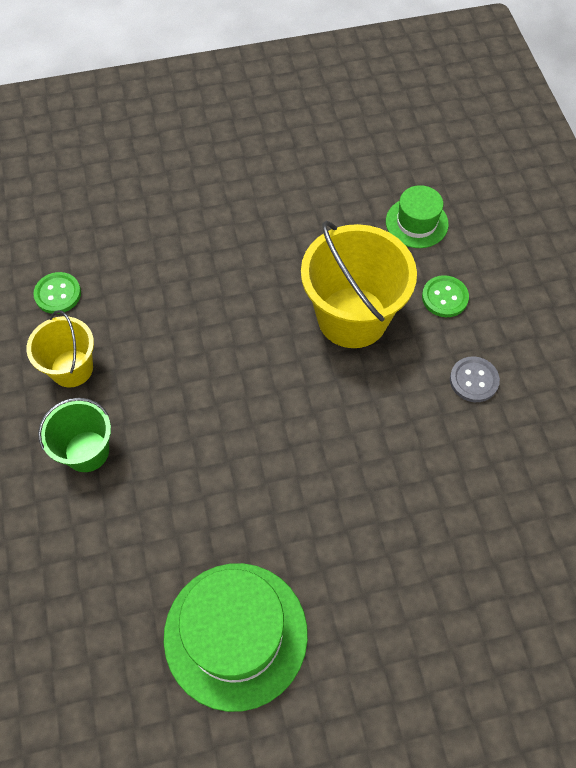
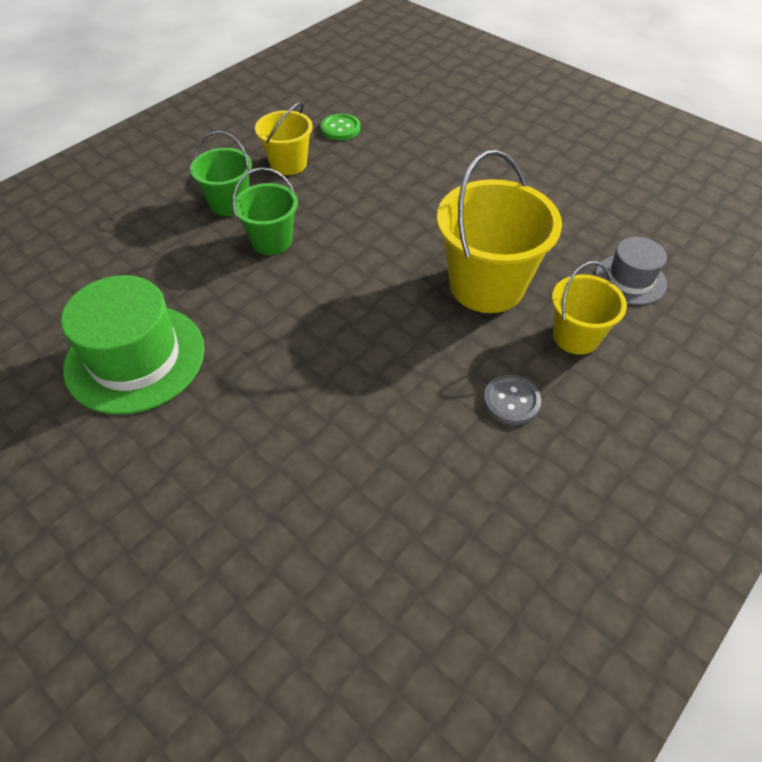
camera: 55 degrees right, 10 degrees down
green hat [386,185,449,248] -> grey hat [595,237,667,305]
green button [422,275,469,317] -> yellow bucket [552,261,627,354]
none -> green bucket [233,167,298,255]

